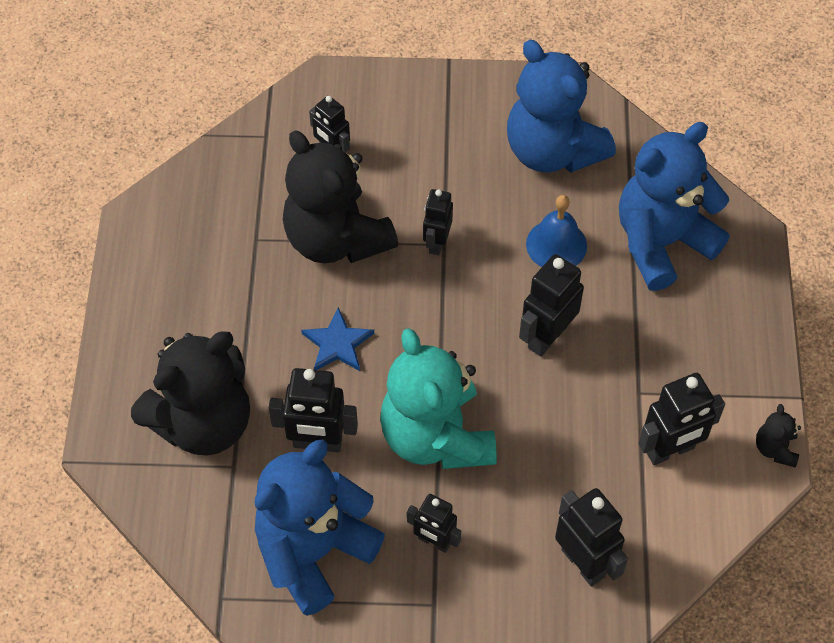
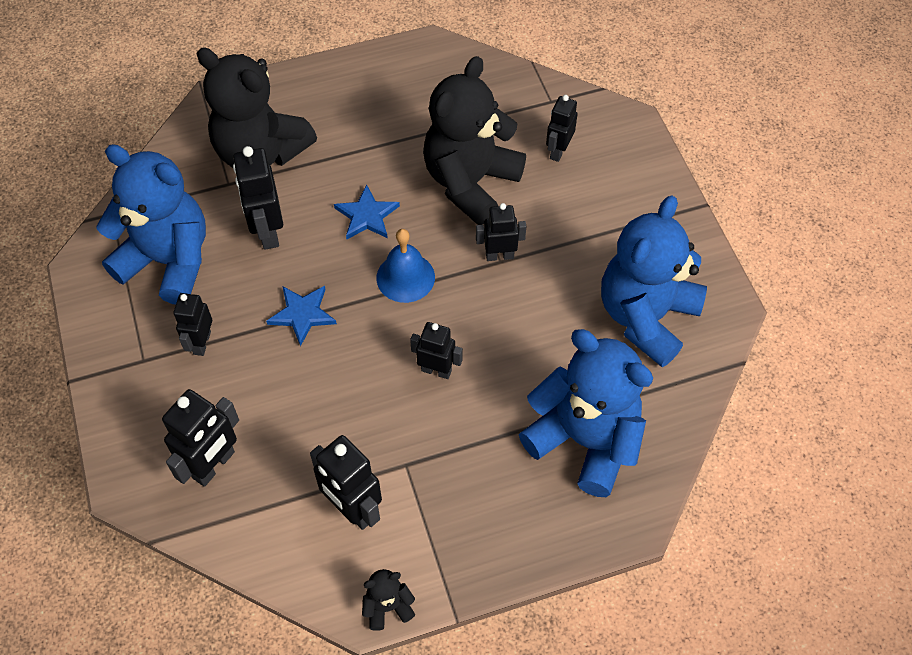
camera: 70 degrees right, 0 degrees up
turquoise teddy bear [380,328,497,469] -> blue star [266,286,337,347]
black robot [519,254,584,357] -> black robot [410,322,463,379], size x0.65
blue bell [526,195,587,267] -> blue bell moved to [376,229,435,303]

